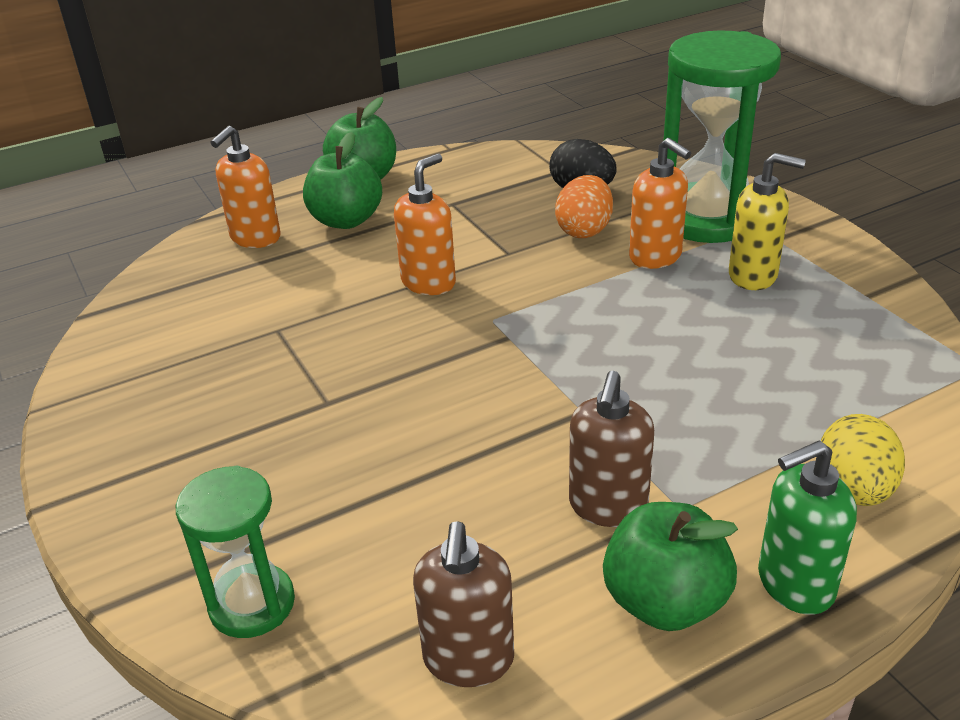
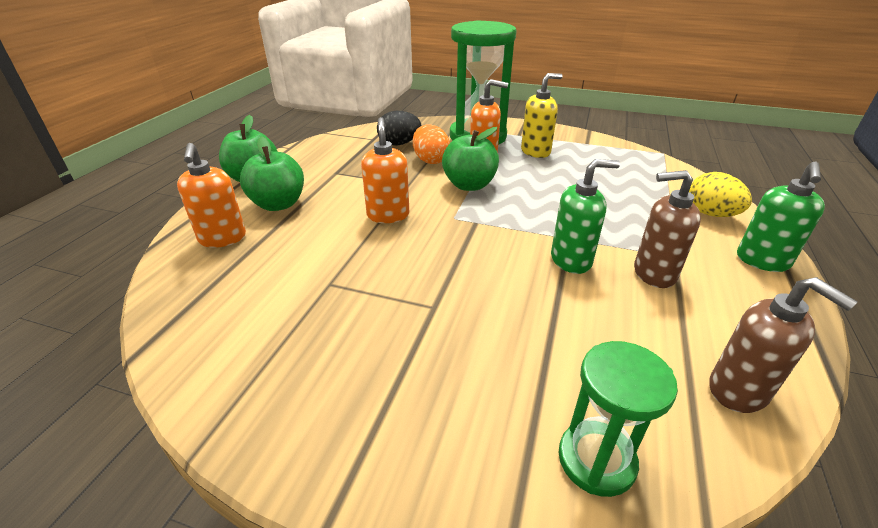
camera: 45 degrees left, 0 degrees up
brown soap dispenser [569,371,654,527] -> brown soap dispenser turned 120 degrees clockwise [634,170,701,288]
green apple [603,502,738,631] -> green apple moved to [442,127,499,191]
none -> green soap dispenser [551,159,620,274]

